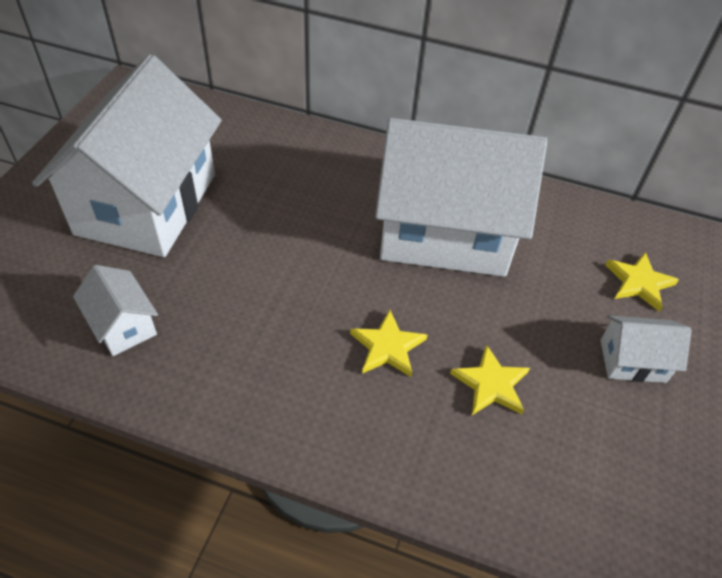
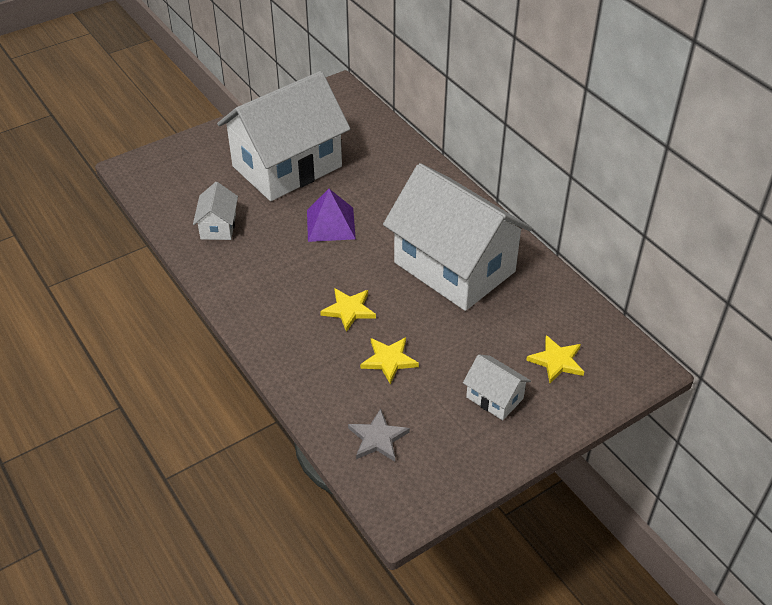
camera: 40 degrees right, 5 degrees down
none -> purple pyramid [307,189,356,242]
none -> grey star [348,408,410,461]

